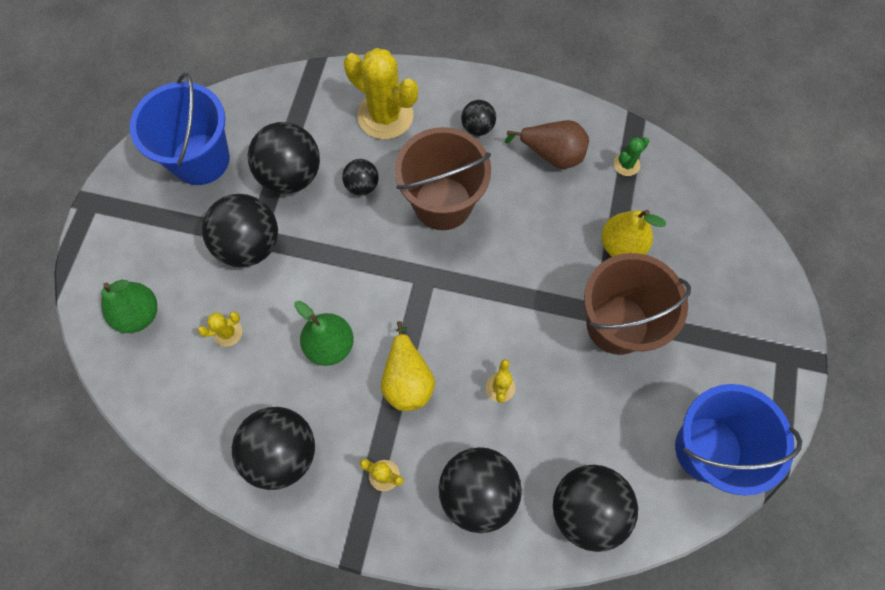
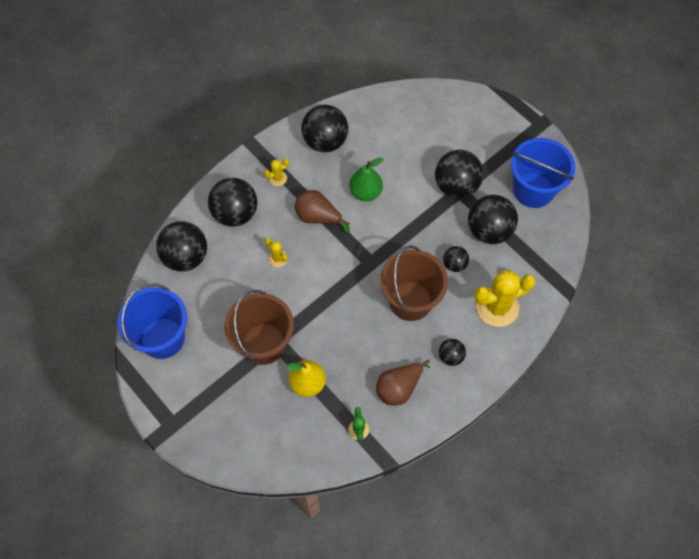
camera: 125 degrees right, 5 degrees down
green pear [101,280,157,333] -> none
yellow cactus [198,311,242,347] -> none
yellow pear [381,321,435,411] -> brown pear [295,190,350,233]

